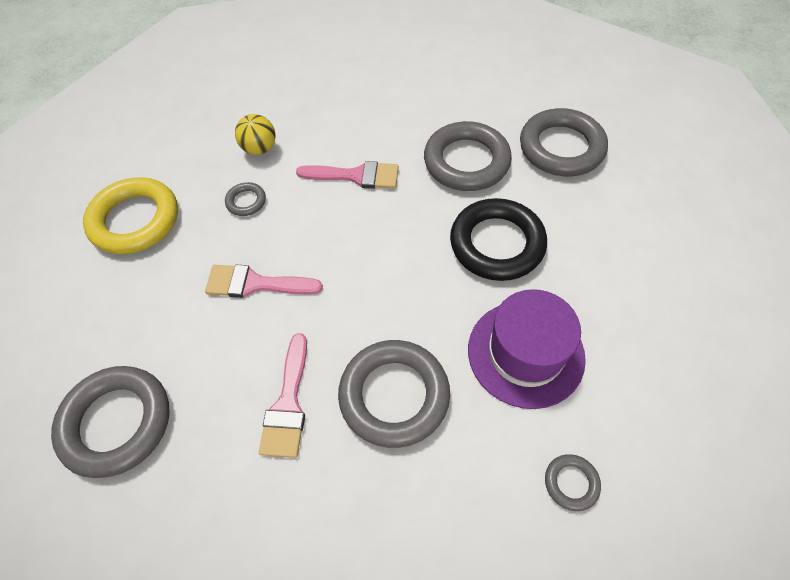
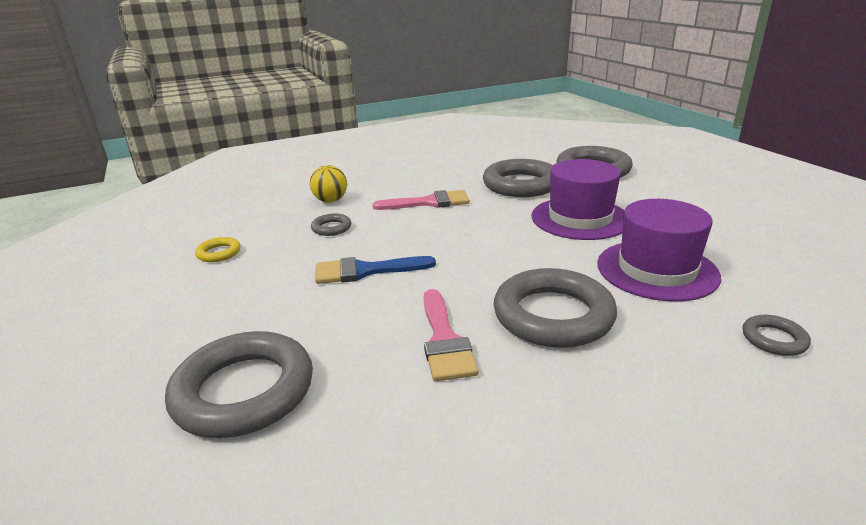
camera: 15 degrees left, 30 degrees down
yellow ring [83,177,178,254] -> yellow ring [195,237,241,262], size x0.46
pink brush [205,265,323,298] -> blue brush [315,256,436,284]
black ring [450,198,547,281] -> purple hat [531,159,624,240]

